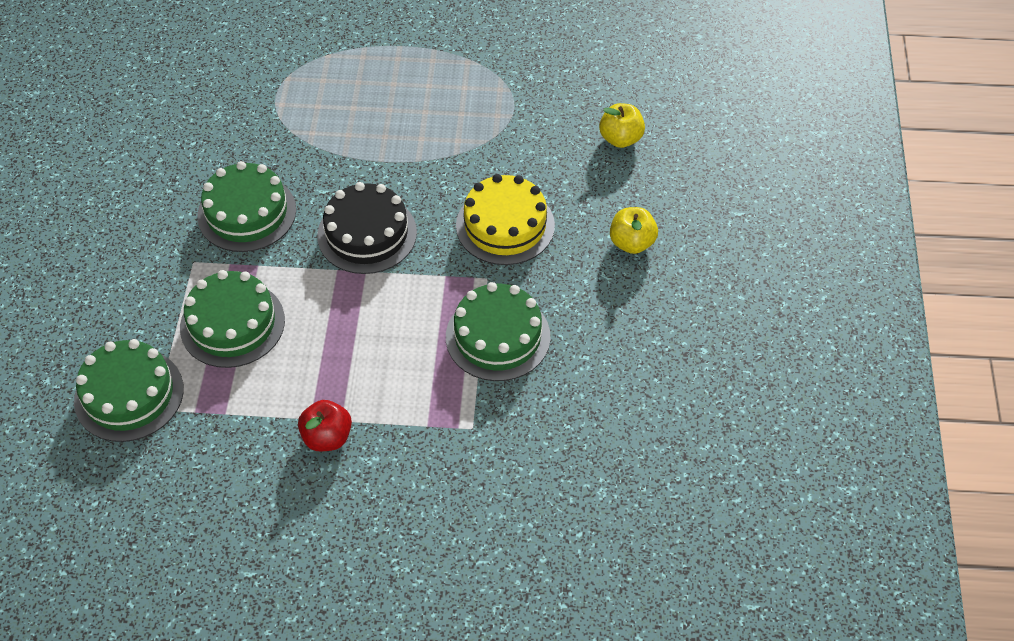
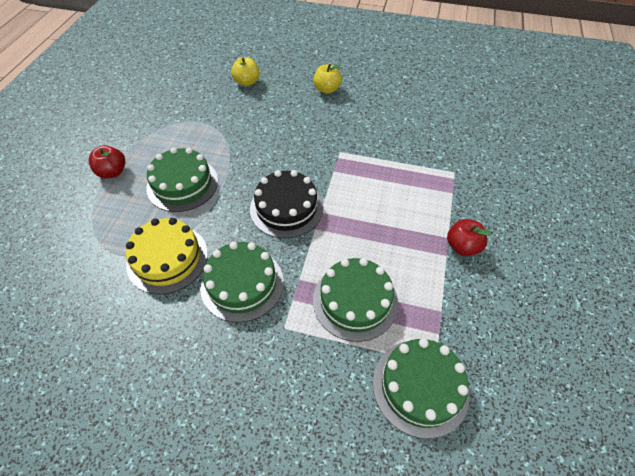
camera: 80 degrees left, 0 degrees up
green cake [446,282,550,381] -> green cake moved to [146,147,218,212]
yellow cake [456,174,555,265] -> yellow cake moved to [126,218,208,294]
none -> red apple [89,145,125,179]

